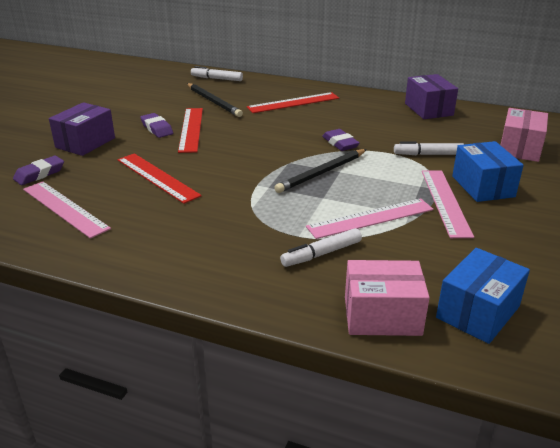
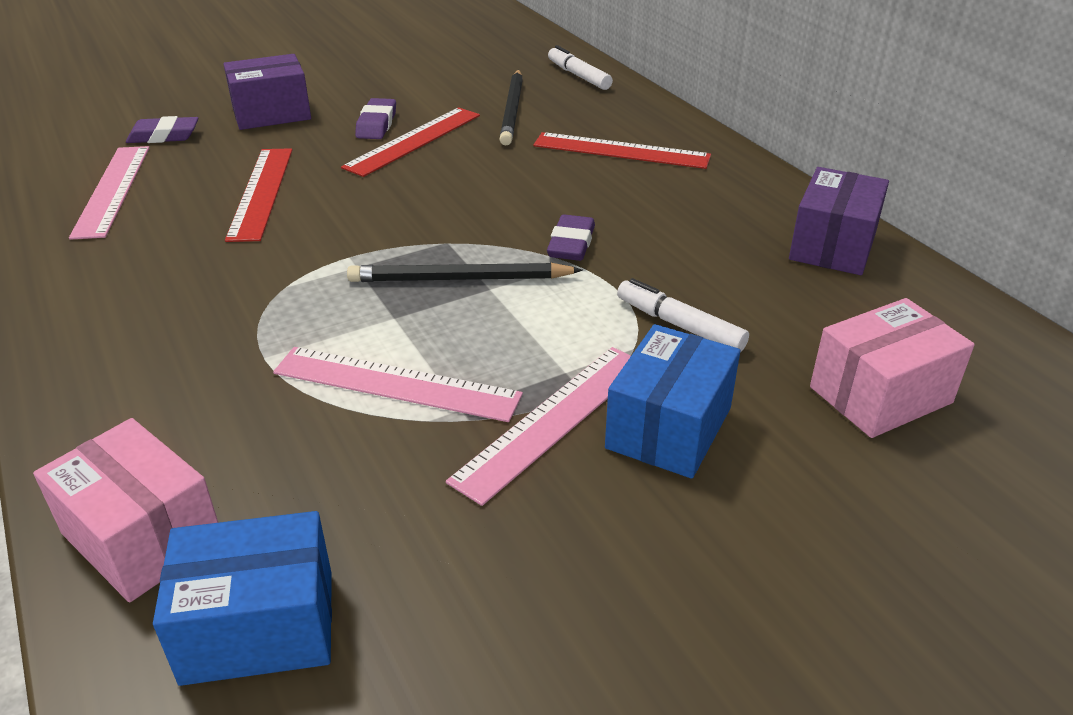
camera: 40 degrees right, 5 degrees up
white marker [280,228,362,267] -> none

